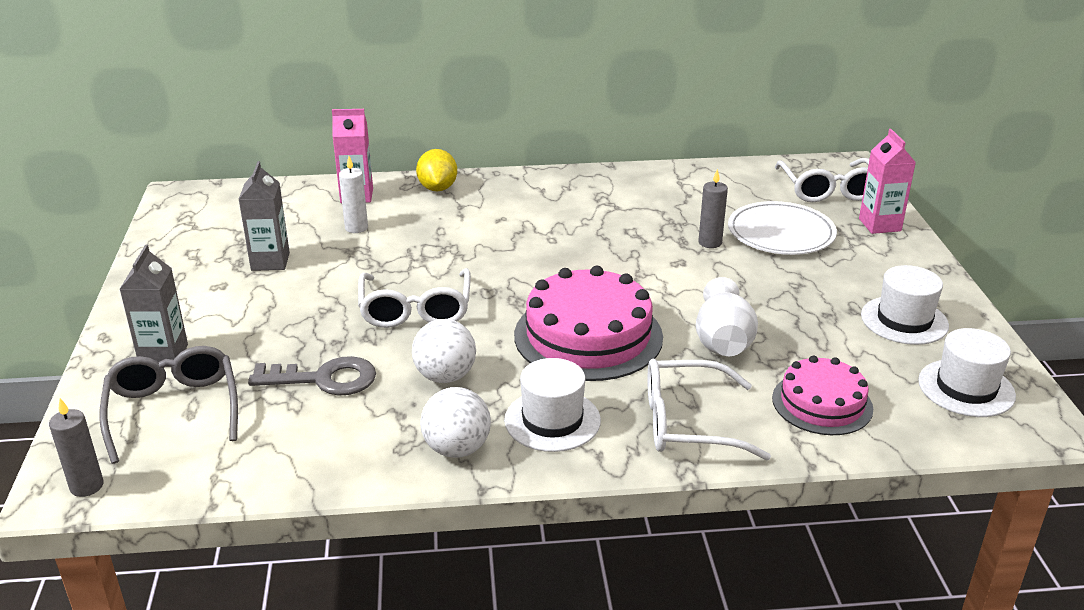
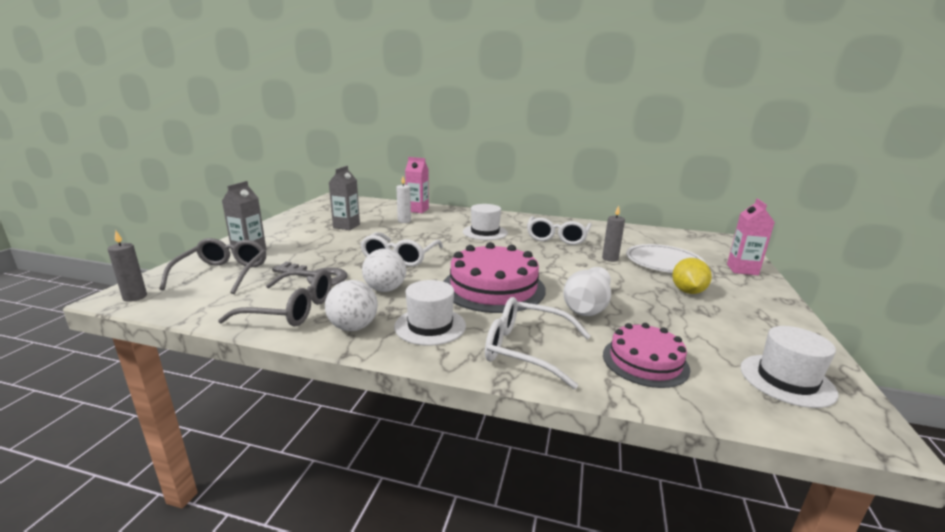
camera: 20 degrees right, 10 degrees down
yellow lemon [416,149,457,191] -> yellow lemon moved to [672,258,712,294]
white glasses [775,158,869,202] -> white glasses moved to [527,216,592,245]
white hat [861,265,949,345] -> white hat moved to [463,204,508,240]
none -> grey glasses [218,270,332,327]

